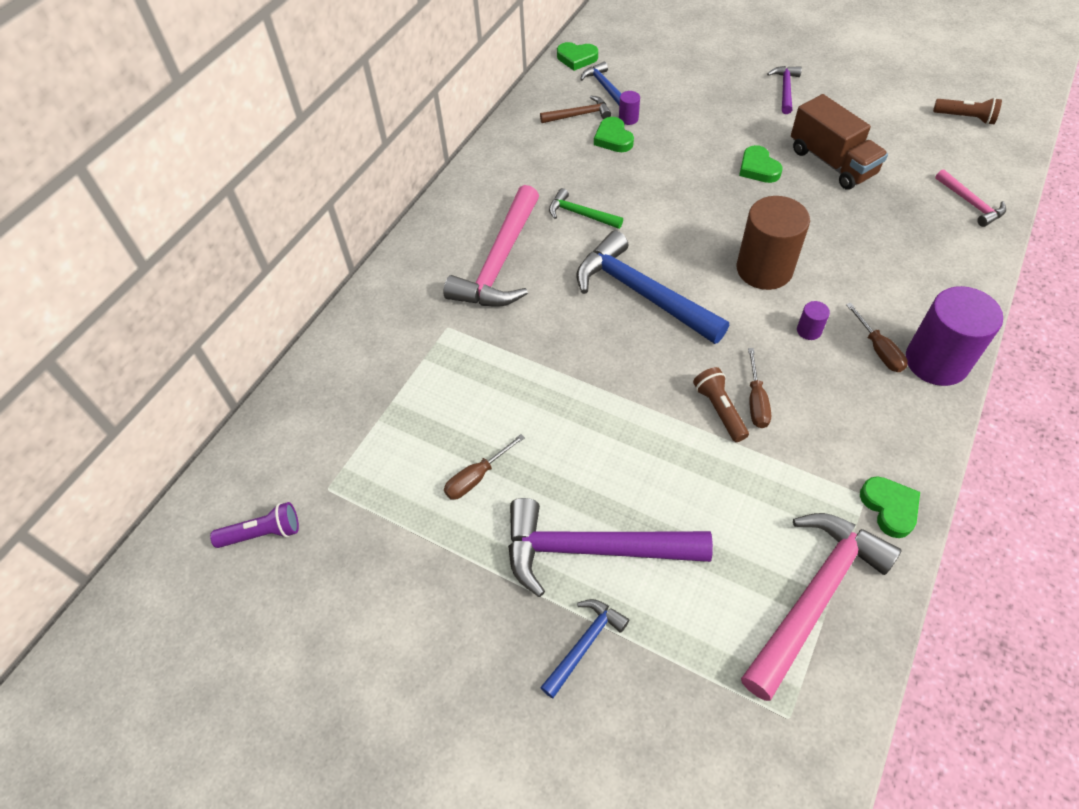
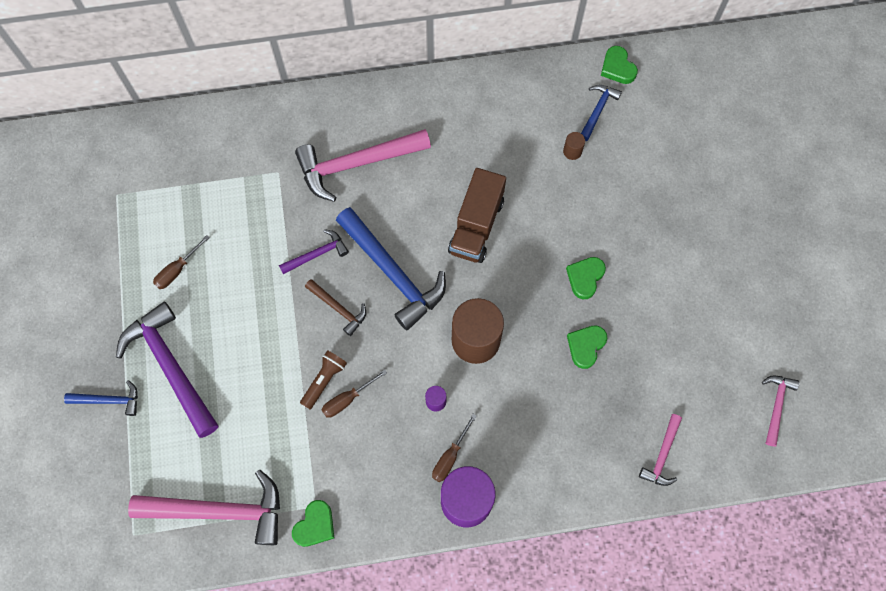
camera: 50 degrees right, 15 degrees up
purple flashlight [210,502,299,548] -> none
brown screwdriver [444,434,525,500] -> brown screwdriver turned 60 degrees counterclockwise [153,235,210,289]
brown hammer [540,96,611,123] -> brown hammer moved to [305,279,366,336]
green hammer [549,188,623,229] -> none
blue hammer [577,230,729,344] -> blue hammer turned 135 degrees clockwise [336,207,446,330]
green heart [594,117,634,152] -> green heart moved to [567,325,607,369]
purple cylinder [619,91,640,125] -> brown cylinder [563,132,585,160]
purple hammer [767,66,802,114] -> purple hammer moved to [279,229,349,274]
brown truck [791,94,888,189] -> brown truck moved to [448,168,506,263]
brown flashlight [933,98,1002,125] -> pink hammer [762,375,800,447]

